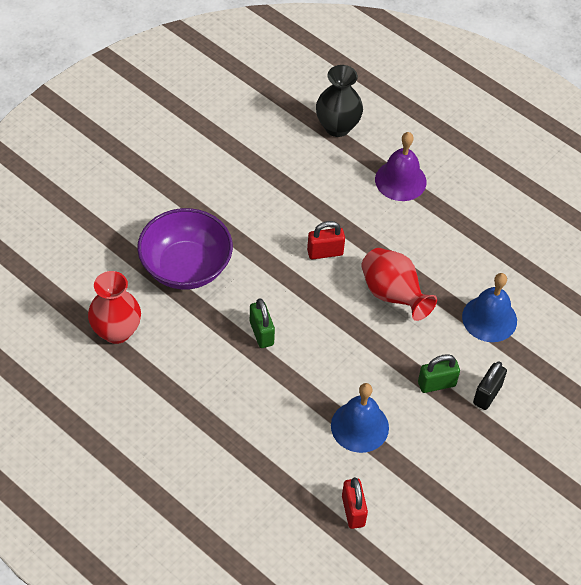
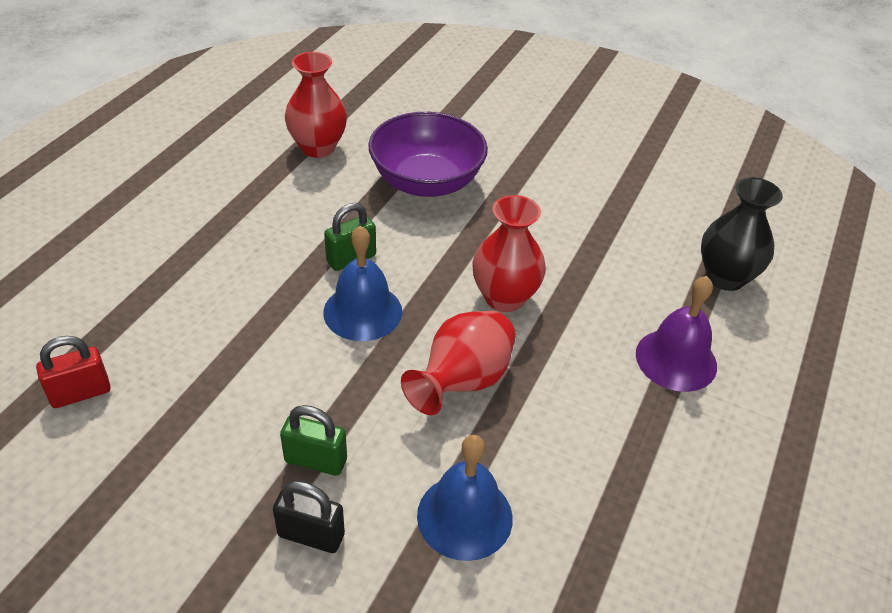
camera: 75 degrees right, 10 degrees down
red padlock [307,221,345,260] -> red vase [473,195,546,312]
blue bell [331,383,389,453] -> blue bell moved to [323,226,402,341]
green padlock [418,354,460,393] -> green padlock turned 45 degrees counterclockwise [280,405,347,476]

